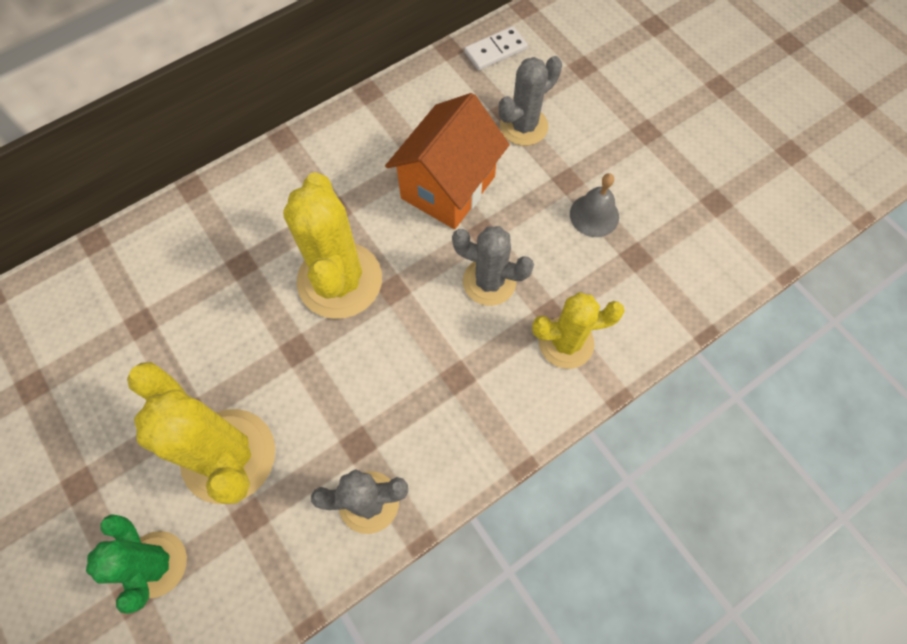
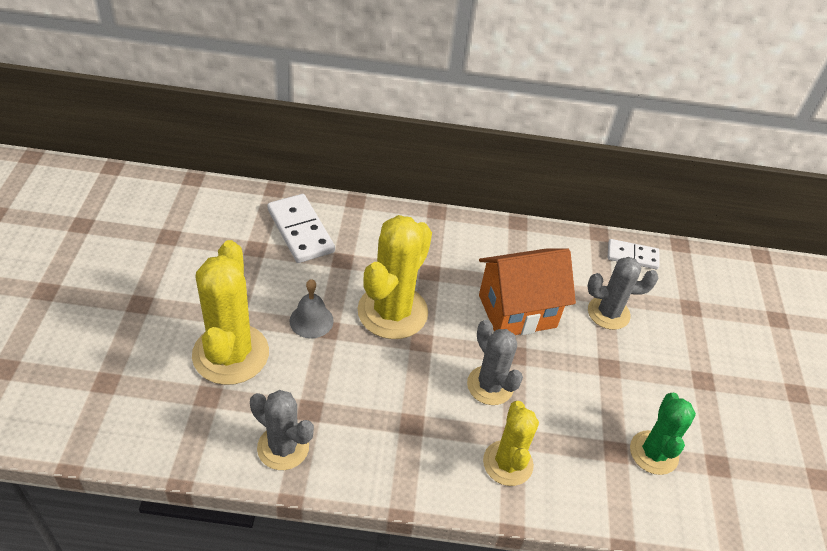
camera: 35 degrees right, 20 degrees down
green cactus [86,514,187,614] -> green cactus moved to [630,393,696,475]
yellow cactus [532,292,625,369] -> yellow cactus turned 60 degrees clockwise [483,401,539,486]
grey bell [570,173,619,237] -> grey bell moved to [290,279,334,338]
none -> white domino [267,194,335,263]

